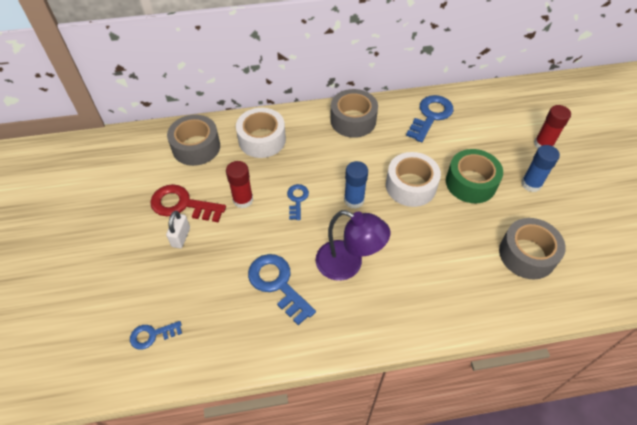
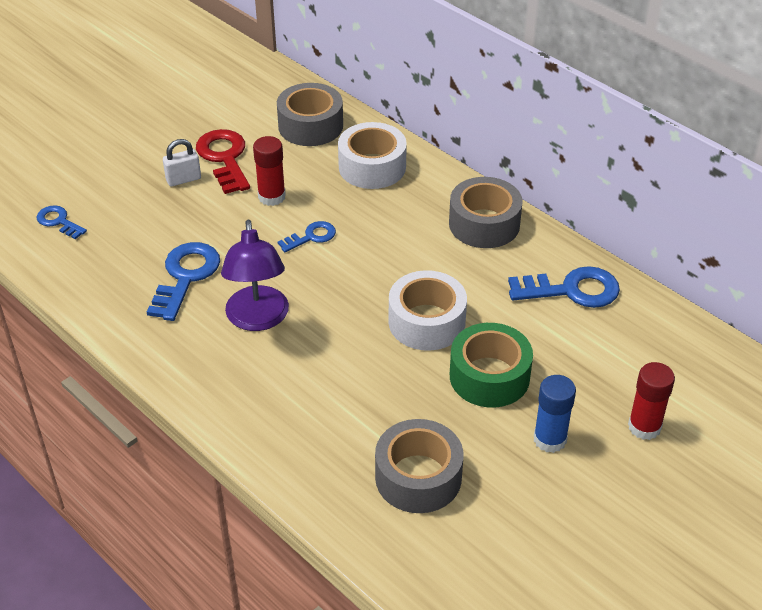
camera: 55 degrees right, 10 degrees down
blue glue stick [344,161,368,209] -> none

